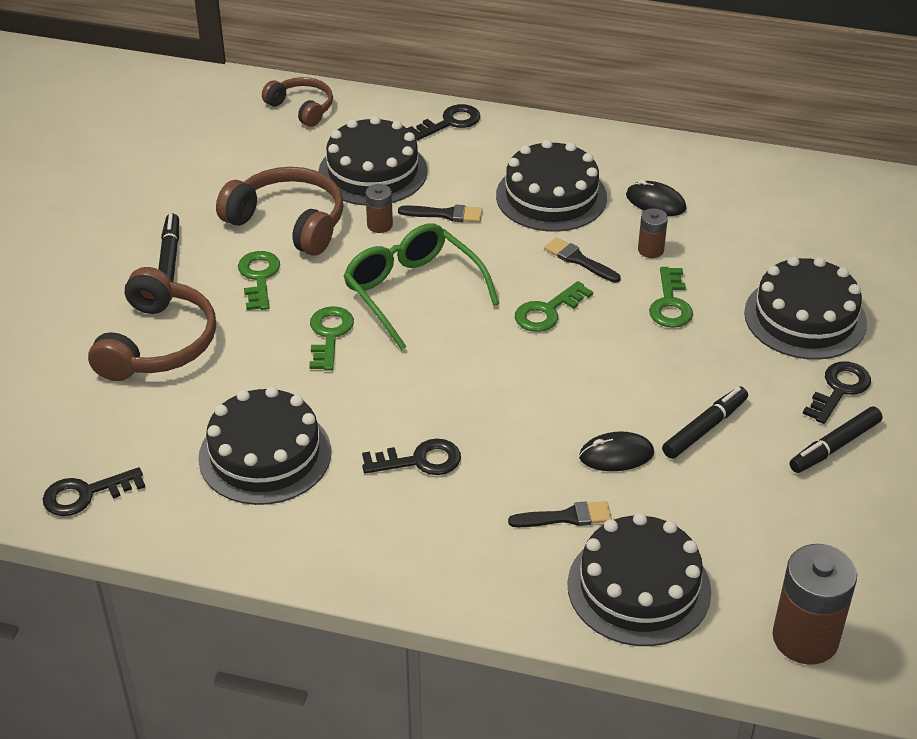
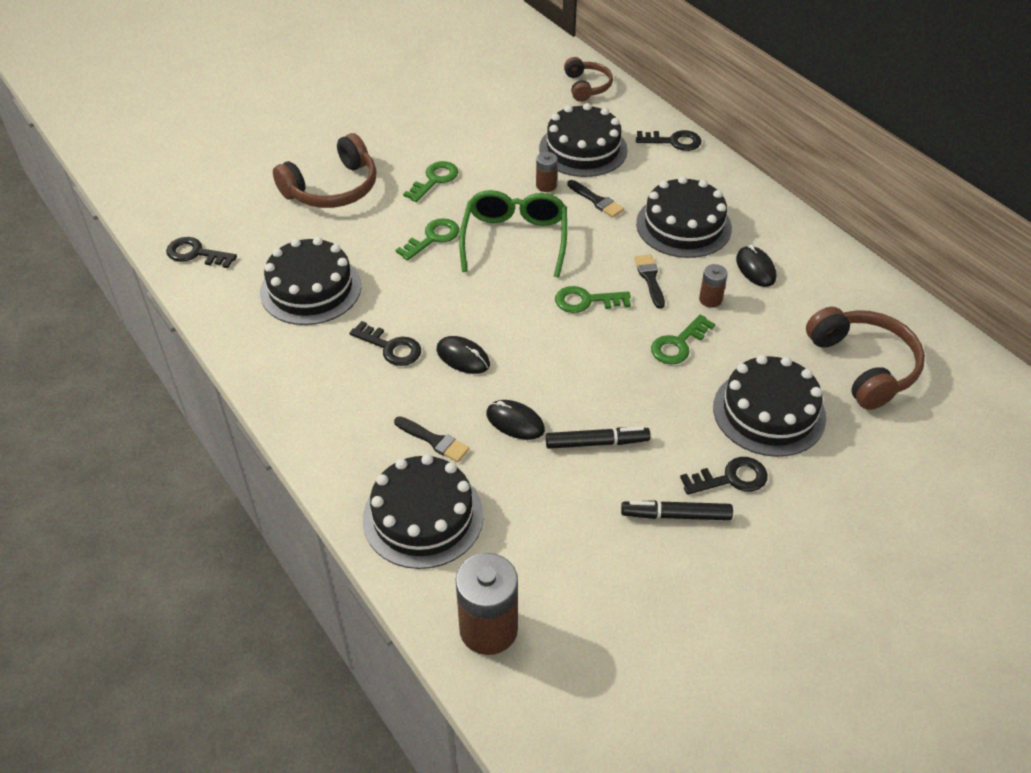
camera: 40 degrees right, 5 degrees up
black marker [158,214,179,282] -> none
brown headphones [216,167,343,256] -> brown headphones moved to [806,307,925,410]
none -> black mouse [436,336,490,374]

